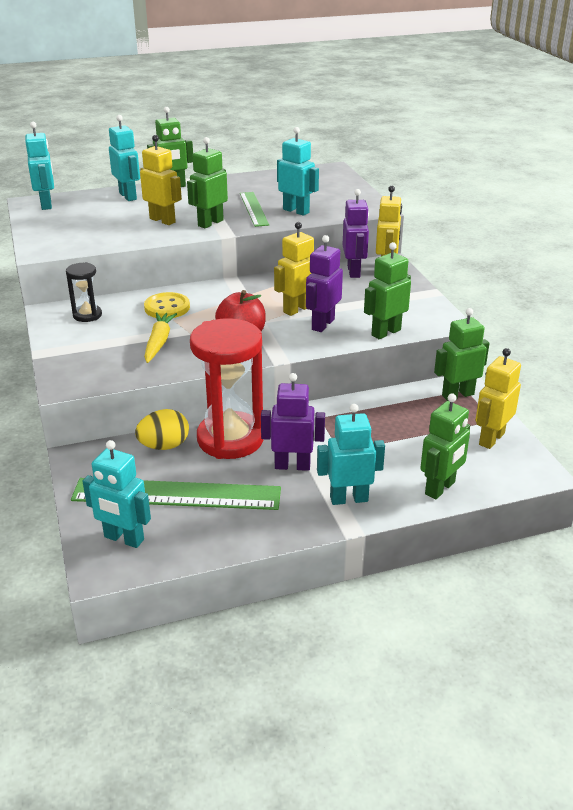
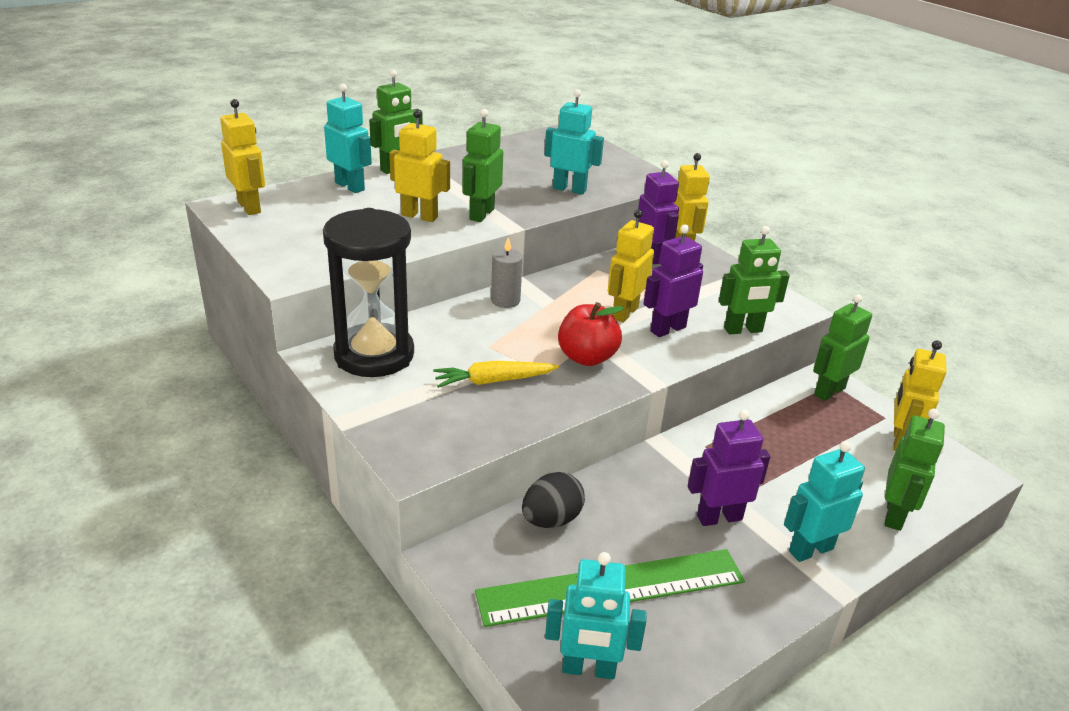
camera: 20 degrees left, 0 degrees up
turquoise robot [25,122,54,210] -> yellow robot [220,99,265,215]
black hourglass [66,262,102,322] -> black hourglass [323,208,414,377], size x2.08
yellow egg [135,409,189,450] -> black egg [522,472,585,528]
yellow button [144,292,190,319] -> none
yellow carrot [144,312,177,363] -> yellow carrot turned 90 degrees counterclockwise [433,361,559,388]
red hourglass [190,318,264,459] -> none
green ruler [240,192,269,227] -> none
purple robot [306,235,343,332] -> purple robot turned 45 degrees clockwise [644,224,703,337]
green robot [364,242,411,339] -> green robot turned 135 degrees counterclockwise [719,226,790,334]
none -> grey candle [491,237,523,308]

